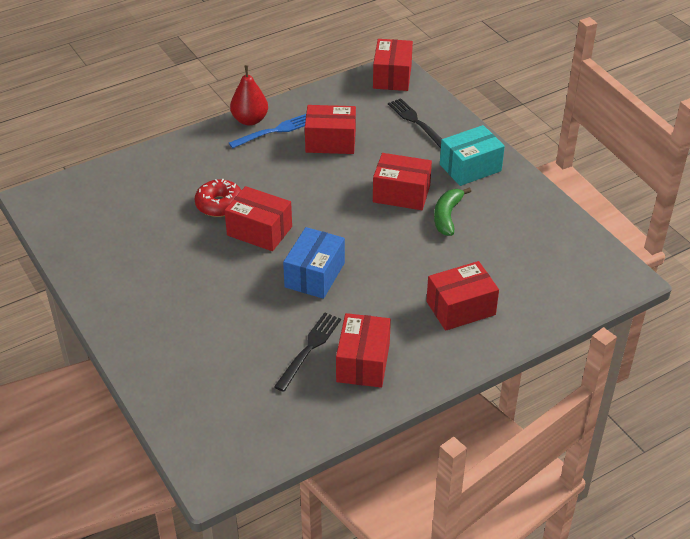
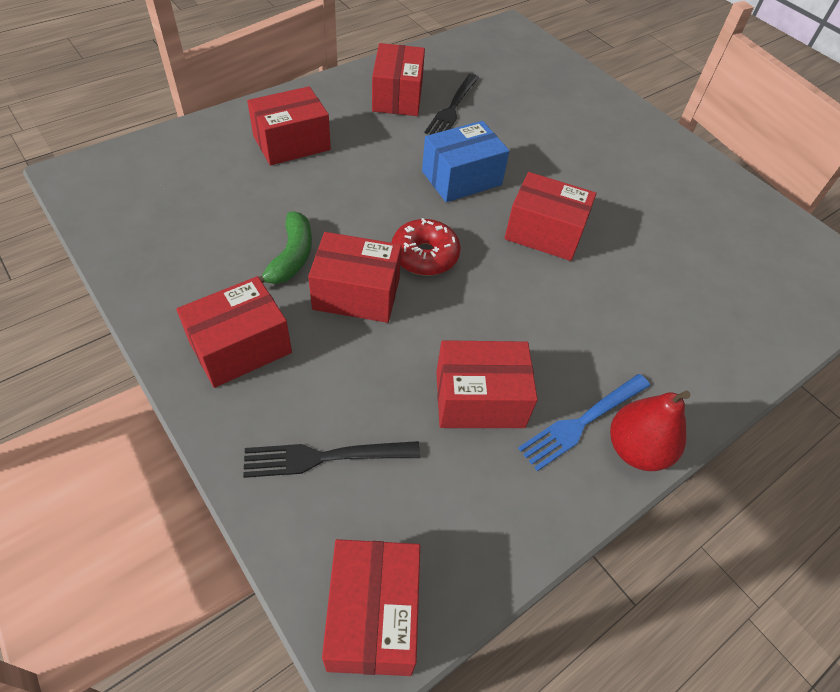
camera: 170 degrees right, 10 degrees up
red donut [195,179,241,217] -> red donut moved to [391,218,461,276]
blue box [283,227,345,299] -> blue box turned 45 degrees clockwise [422,121,510,202]
black fork [388,98,442,148] -> black fork turned 120 degrees clockwise [243,441,420,478]
turquoise box [440,125,505,186] -> red box [176,276,292,388]

